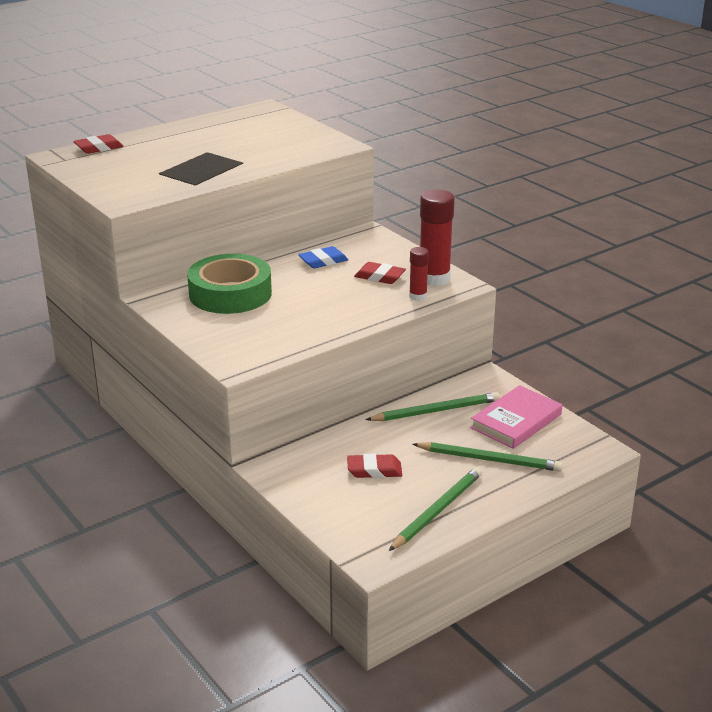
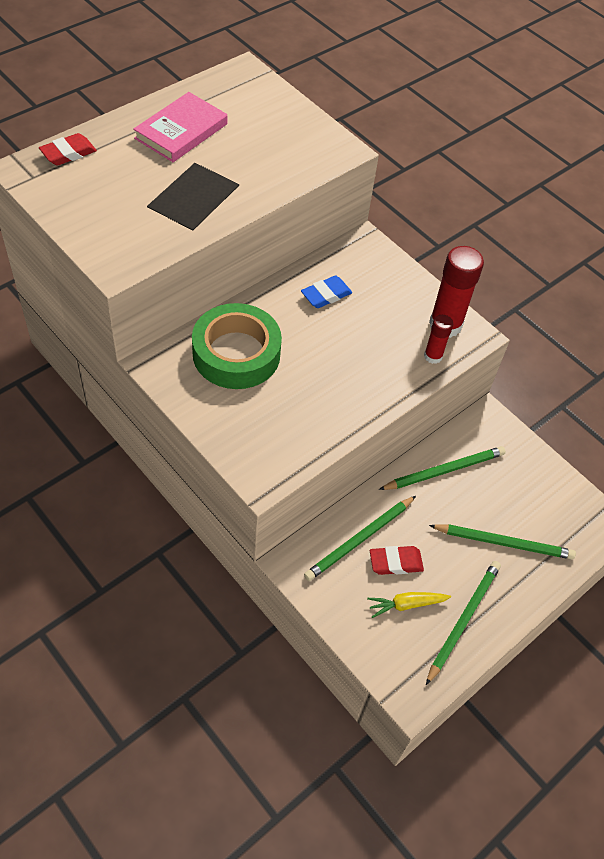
camera: 10 degrees left, 25 degrees up
red eraser [354,262,406,284] -> none
pink book [470,385,562,449] -> pink book moved to [133,92,227,162]
none -> green pencil [304,496,416,581]
none -> yellow carrot [367,592,451,618]

